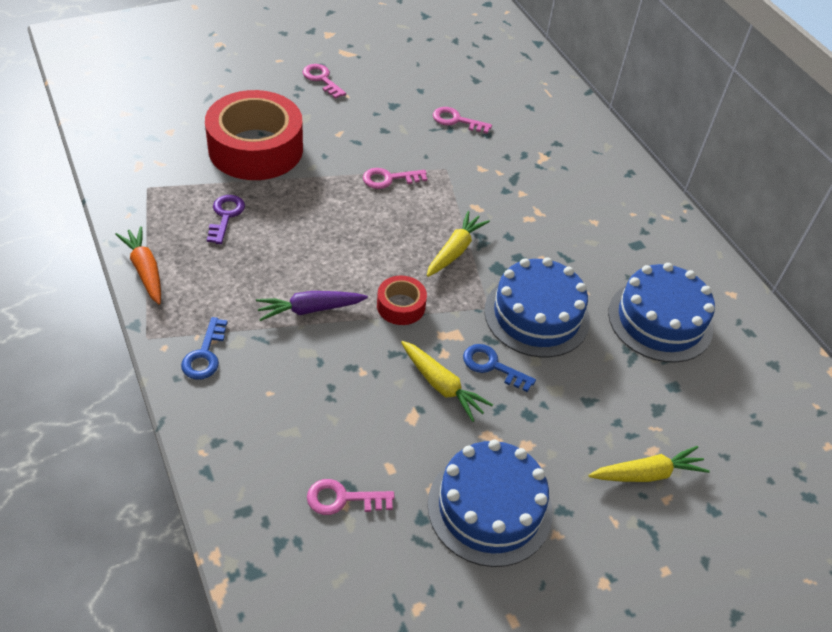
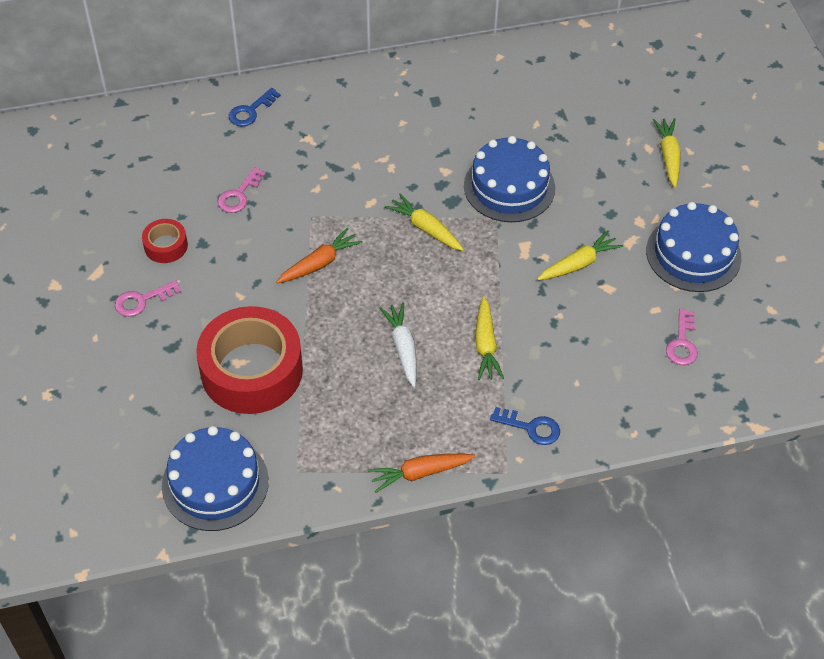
camera: 75 degrees left, 5 degrees up
purple key [207,195,245,244] -> none
purple carrot [256,291,368,321] -> yellow carrot [475,296,504,380]
pink key [363,168,427,189] -> orange carrot [276,227,362,283]
red tape [377,276,427,325] -> red tape moved to [142,219,188,263]
blue key [463,344,536,392] -> blue key moved to [229,88,281,127]
blue cake [608,263,715,363] -> blue cake moved to [162,426,269,531]
none -> white carrot [379,302,417,387]

